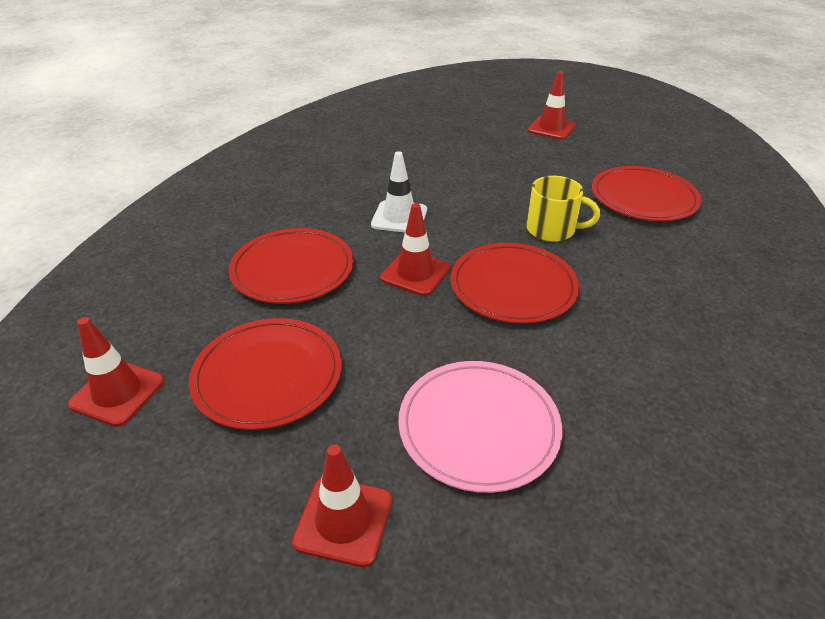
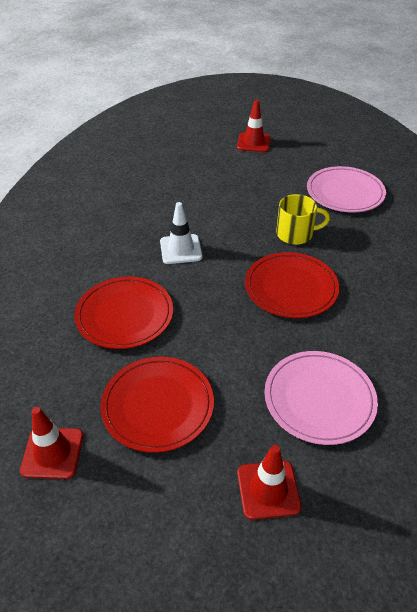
camera: 20 degrees left, 5 degrees up
red traffic cone [380,203,450,296] -> none
red plate [592,166,702,221] -> pink plate [307,166,386,212]

